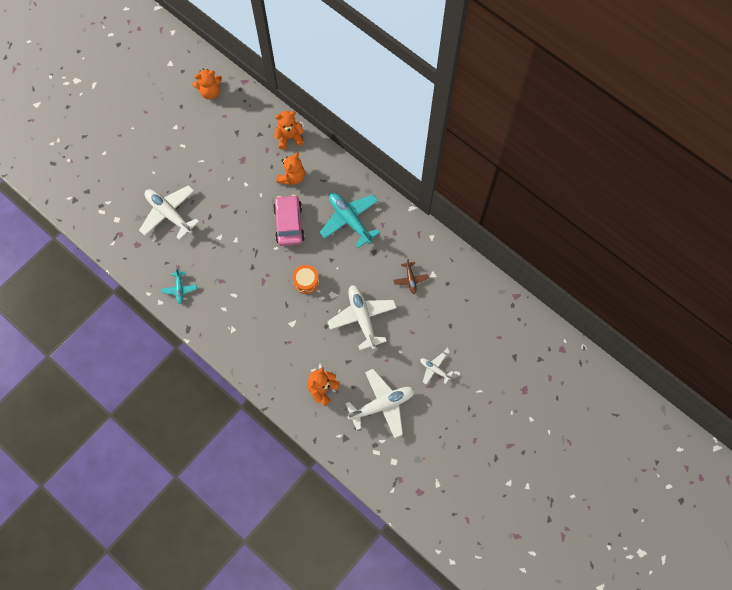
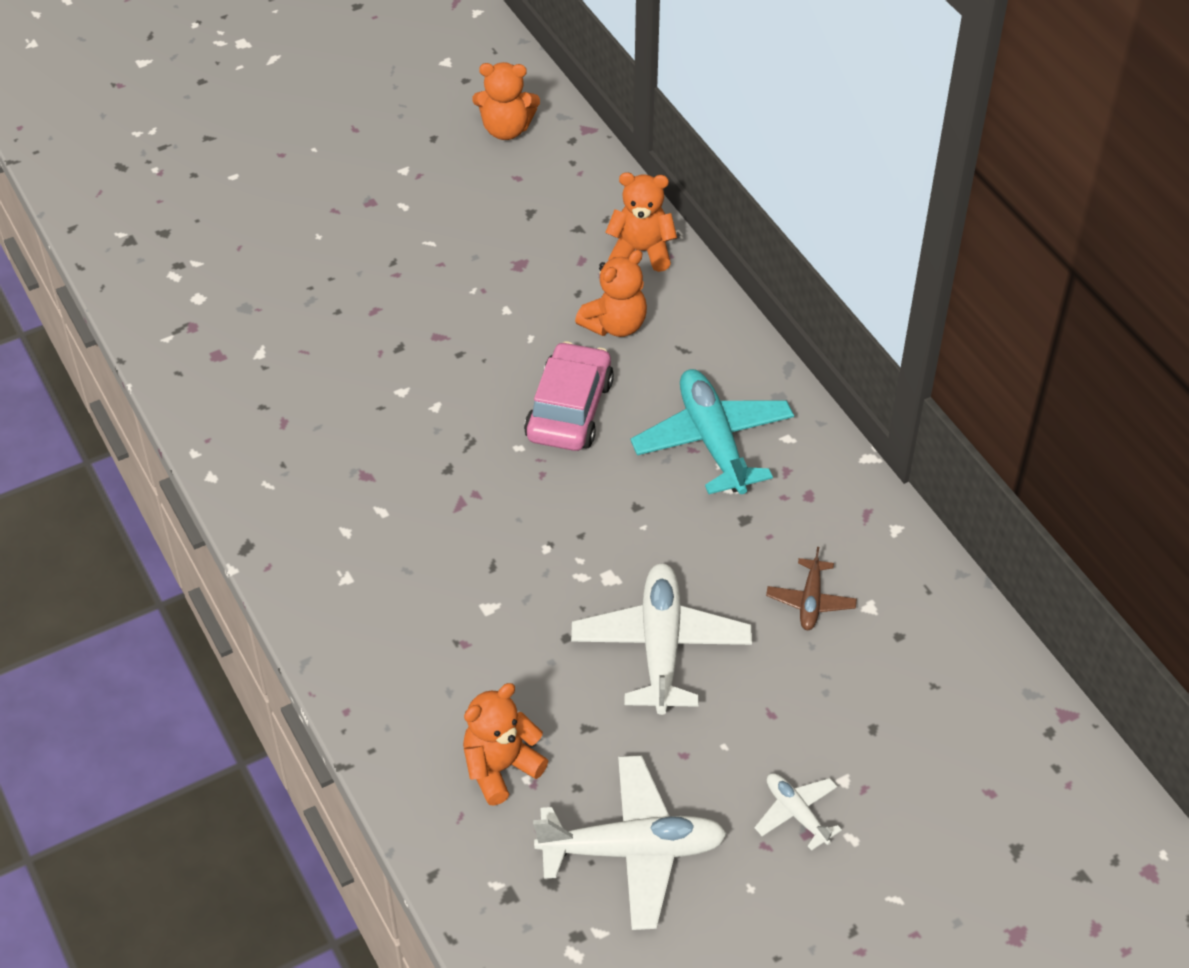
camera: 20 degrees right, 20 degrees down
white plane [139,185,199,240] -> none
turquoise plane [161,268,197,304] -> none
orange drum [292,265,319,294] -> none

